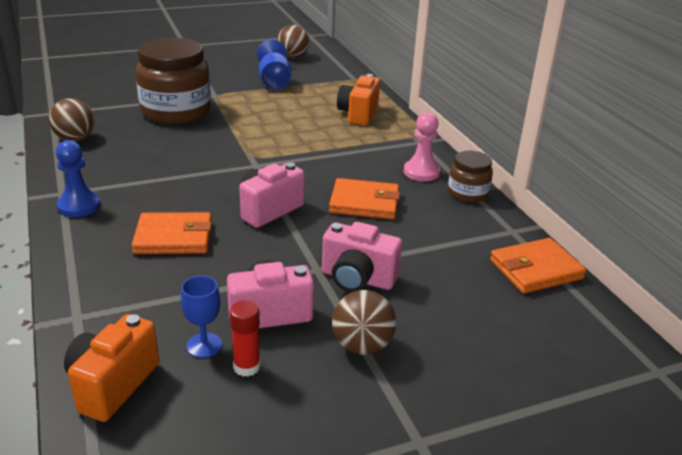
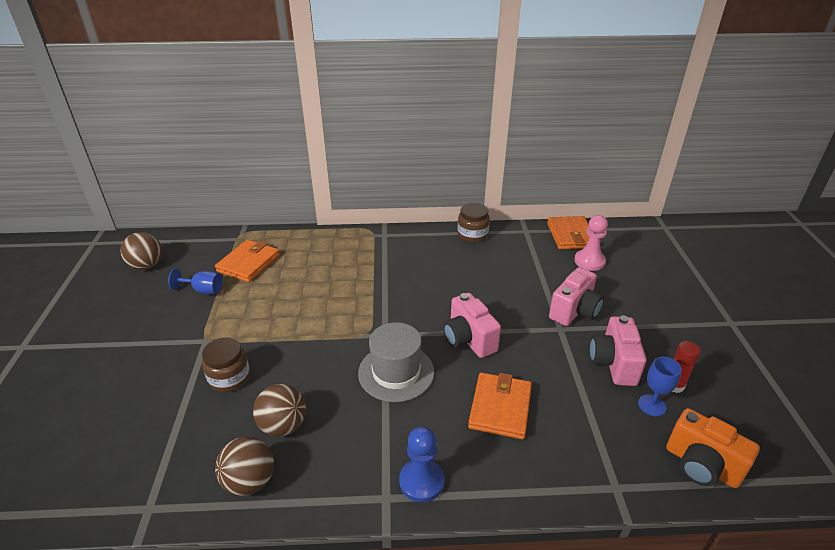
camera: 70 degrees left, 5 degrees up
brown jar [136,38,211,124] -> brown jar [202,337,250,392], size x0.50
blue goblet [257,39,292,90] -> blue goblet [168,268,223,294], size x0.63
orange wallet [329,178,400,219] -> orange wallet moved to [215,240,280,282]
brown ball [332,290,396,355] -> brown ball moved to [253,384,306,437]
orange camera [337,74,380,126] -> none
pink pawn [404,112,440,181] -> pink pawn moved to [574,215,608,271]
none -> grey hat [358,322,434,402]

